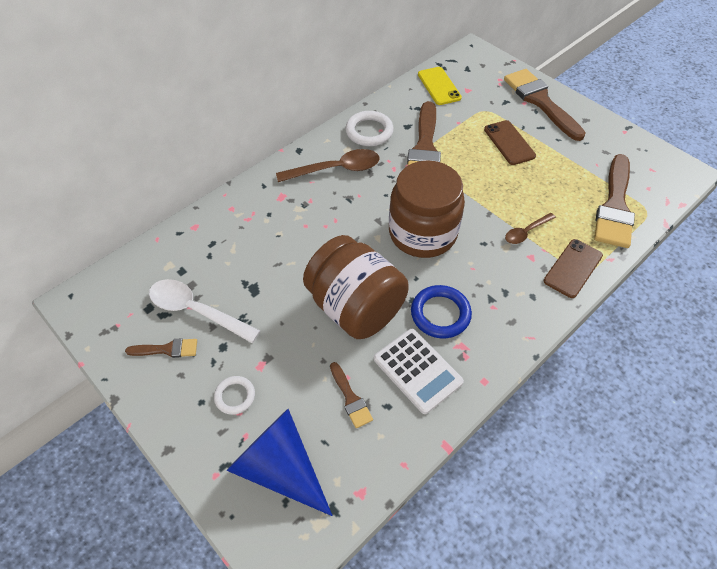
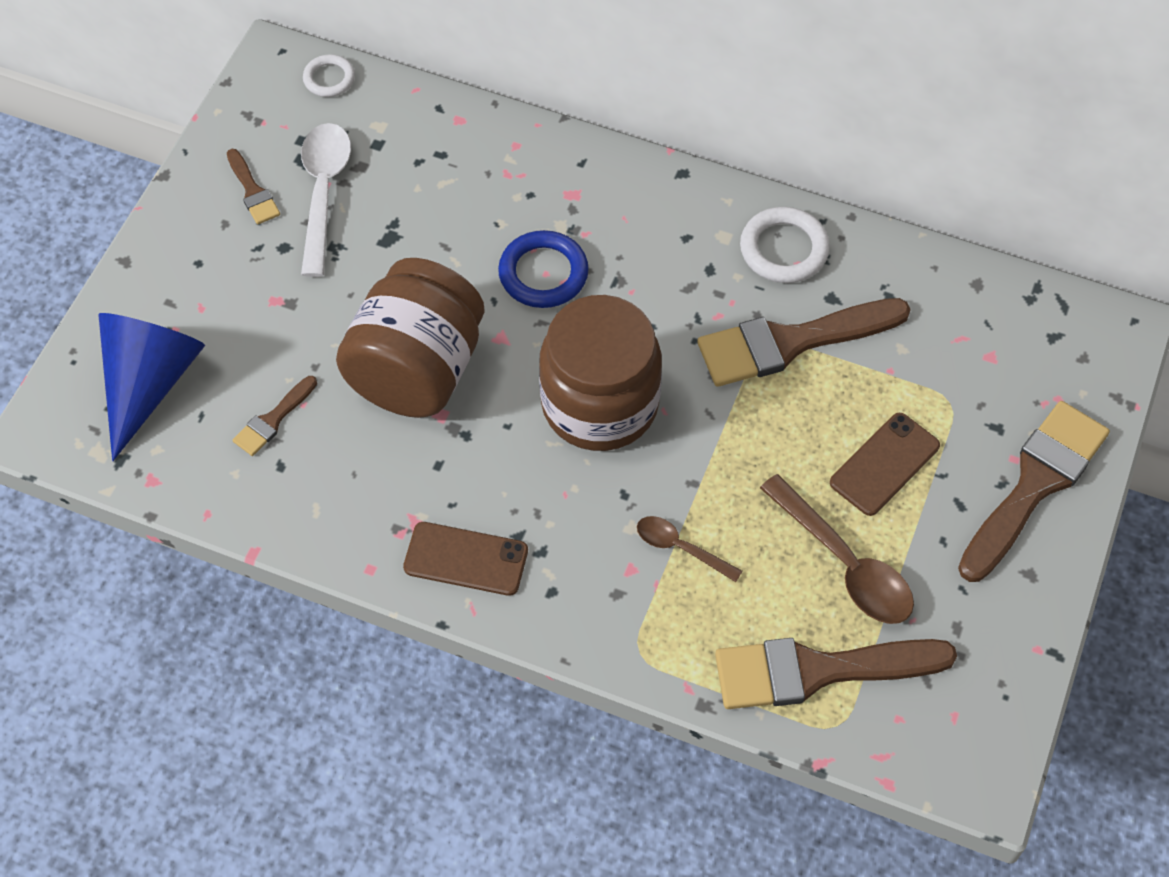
camera: 65 degrees right, 5 degrees up
white ring [214,376,255,415] -> white ring moved to [303,54,355,97]
brown spoon [276,149,380,182] -> brown spoon moved to [760,474,914,624]
white calculator [374,329,464,414] -> none
blue ring [411,285,472,339] -> blue ring moved to [498,230,589,308]
yellow phone [418,67,462,105] -> none
brown phone [543,239,603,298] -> brown phone moved to [403,522,528,596]

